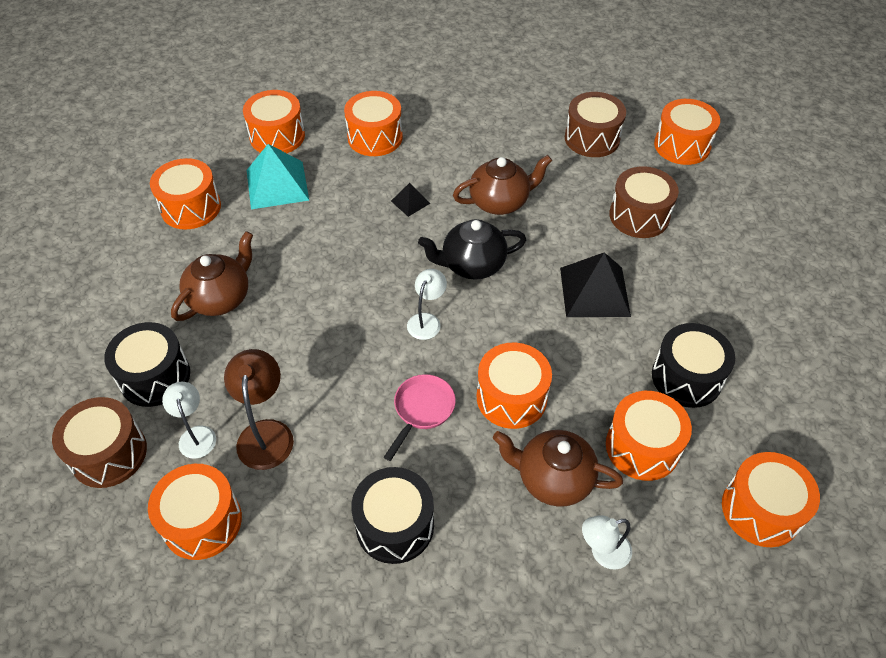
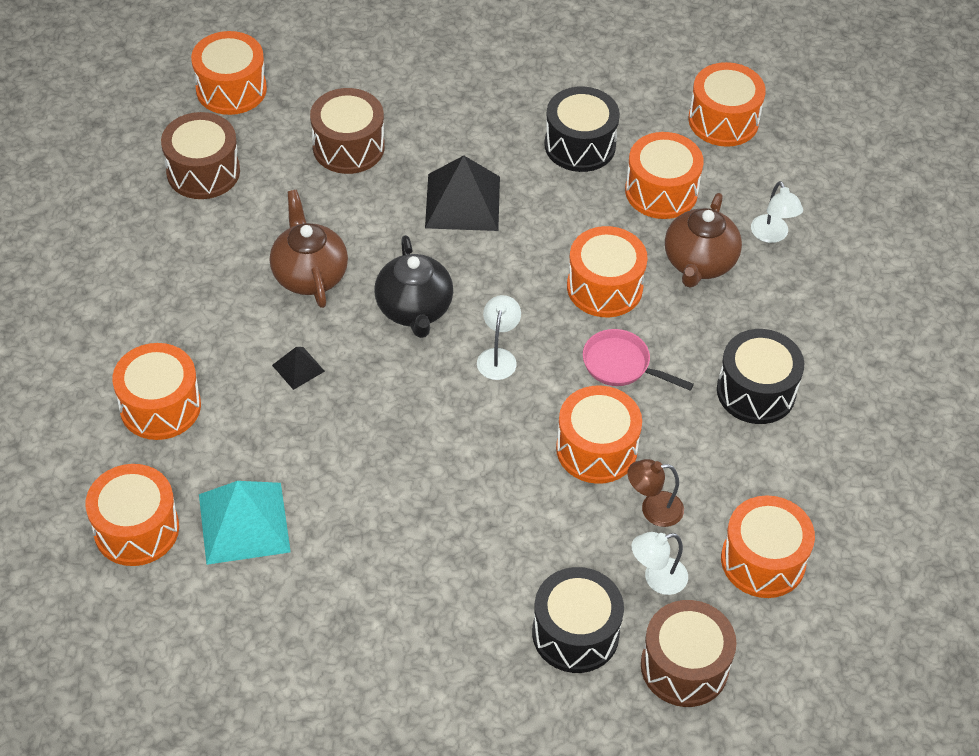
camera: 90 degrees left, 0 degrees up
orange drum [150,158,221,230] -> orange drum moved to [556,385,642,484]
brown teapot [171,231,253,321] -> none
brown lamp [224,349,294,470] -> brown lamp [628,459,684,527], size x0.66
white lamp [407,269,447,340] -> white lamp turned 75 degrees clockwise [477,295,521,380]

